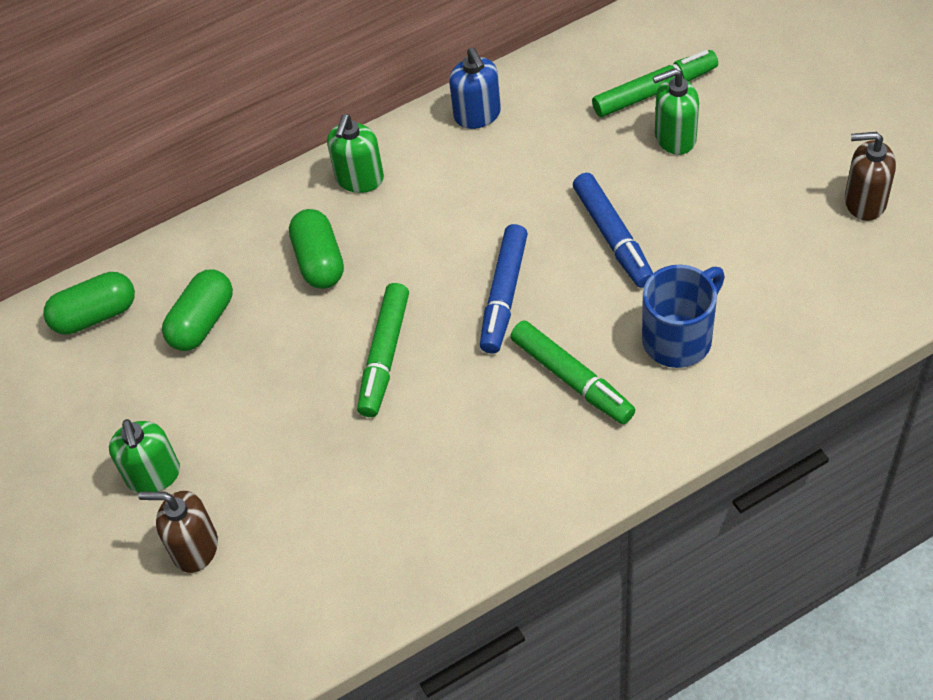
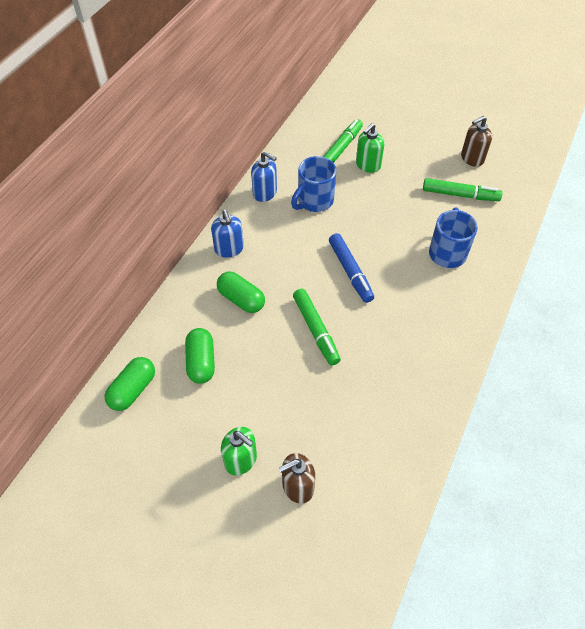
camera: 40 degrees left, 0 degrees up
green soap dispenser [327,114,384,193] -> blue soap dispenser [211,210,244,258]
green marker [510,320,635,424] -> green marker moved to [423,178,502,201]
blue marker [573,173,653,288] -> none
none -> blue mug [291,156,336,212]

